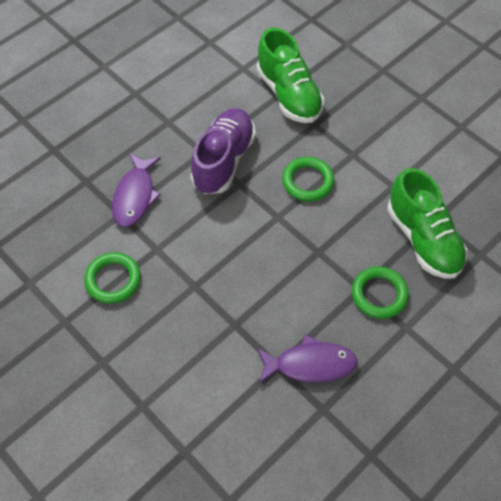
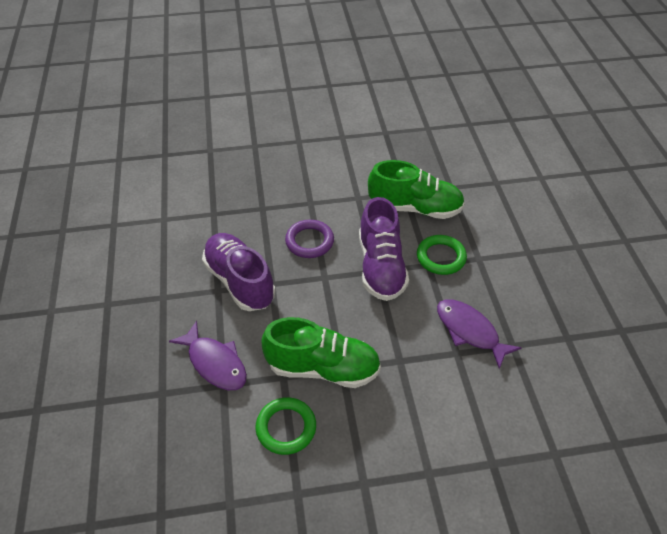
camera: 55 degrees left, 10 degrees down
green shoe [257,28,324,123] -> green shoe moved to [261,317,381,388]
purple fish [257,335,358,384] -> purple fish turned 75 degrees counterclockwise [437,299,522,369]
green ring [282,157,334,202] -> purple ring [285,220,334,258]
none -> purple shoe [359,197,409,301]

